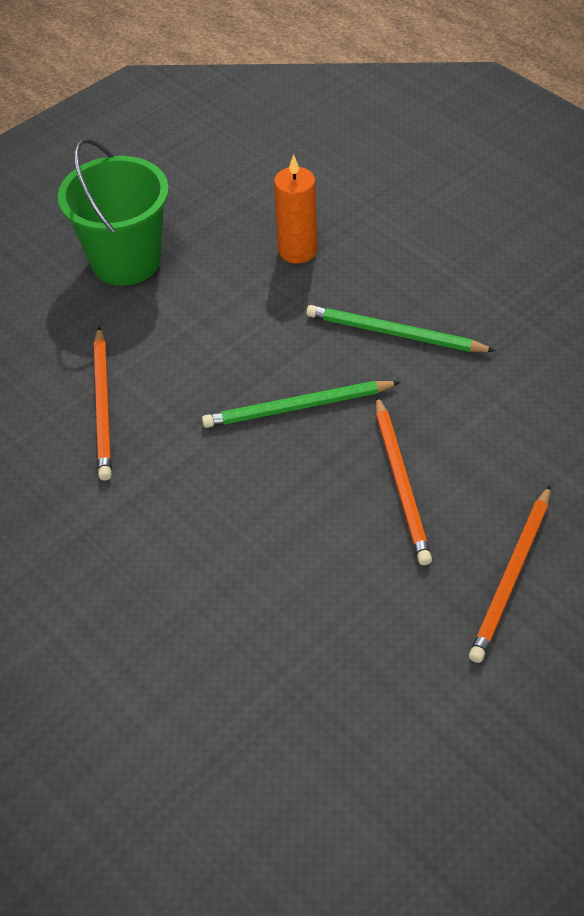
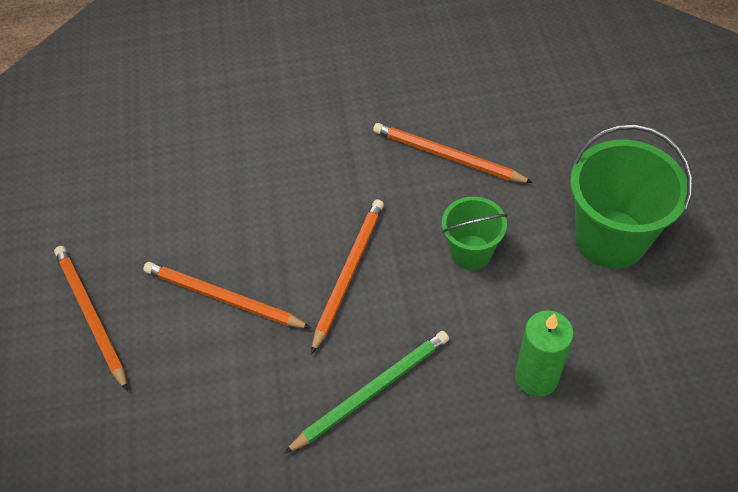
camera: 125 degrees right, 5 degrees up
green pencil [202,381,400,428] -> orange pencil [311,199,384,354]
orange candle [274,154,317,264] -> green candle [515,310,574,397]
none -> green bucket [442,197,508,270]

